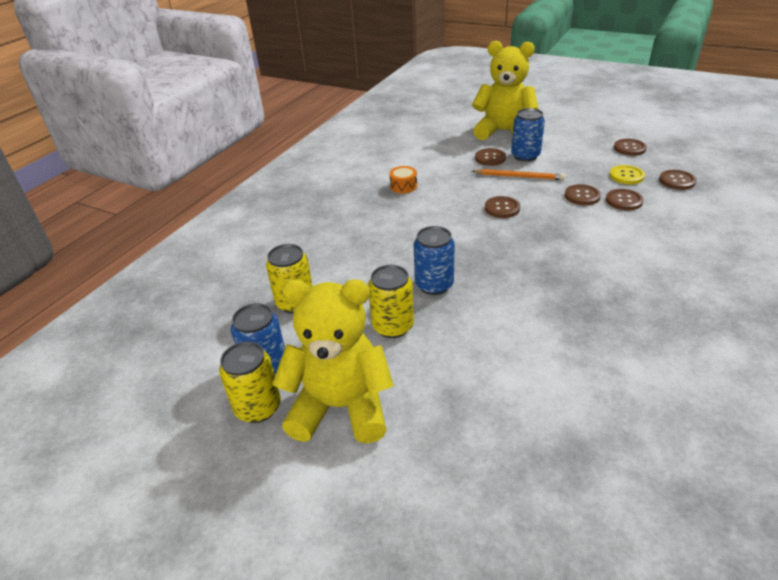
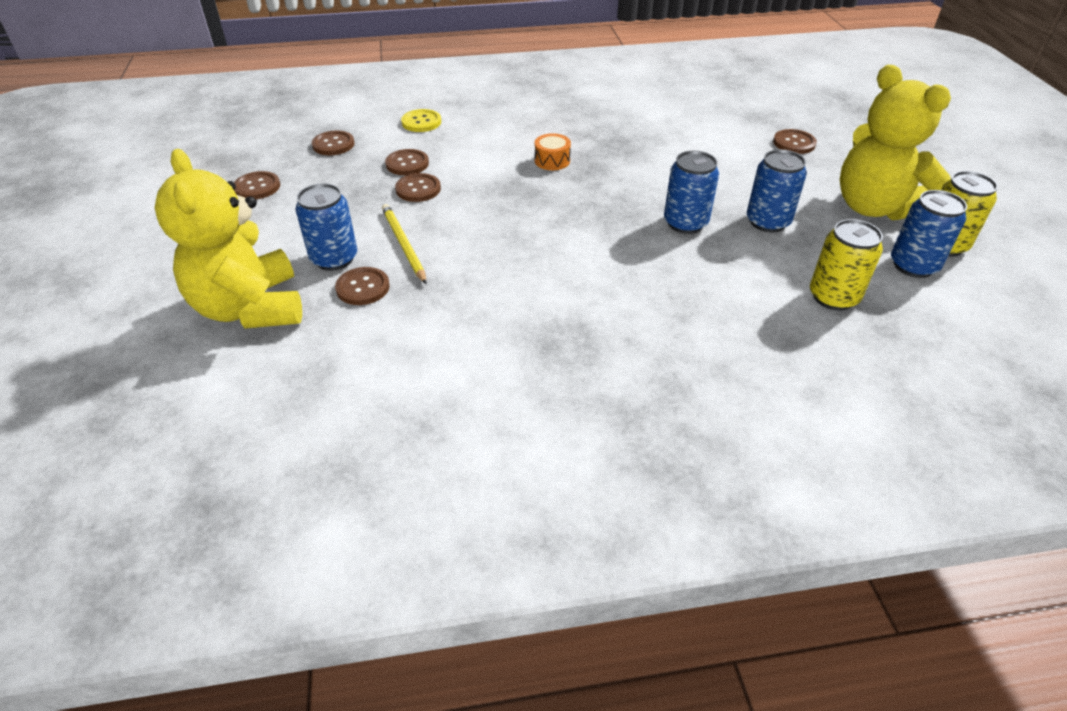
camera: 130 degrees left, 5 degrees up
yellow can [368,265,414,338] -> blue can [747,149,807,232]
orange drum [389,166,417,193] -> orange drum moved to [535,133,571,170]
orange pencil [472,169,565,180] -> yellow pencil [382,204,427,284]
brown button [485,196,520,218] -> brown button moved to [773,129,817,154]
yellow button [610,165,645,184] -> yellow button moved to [401,109,441,132]

